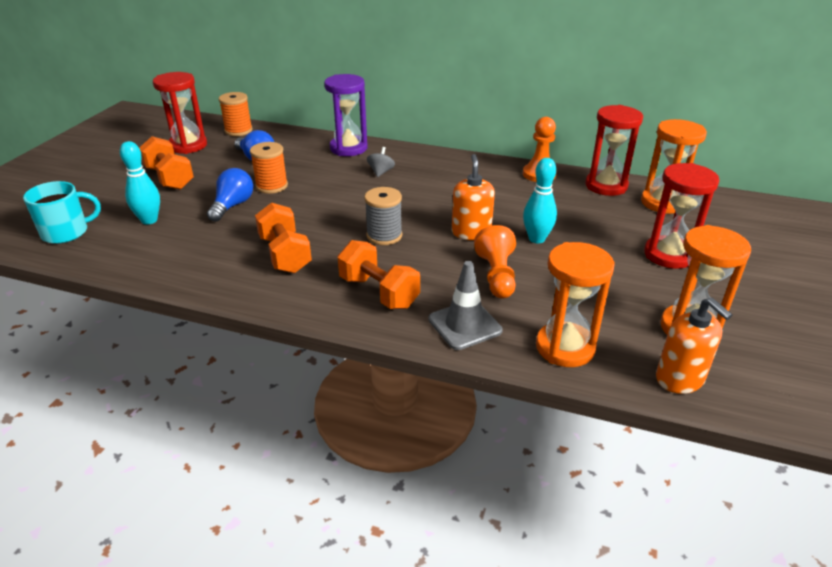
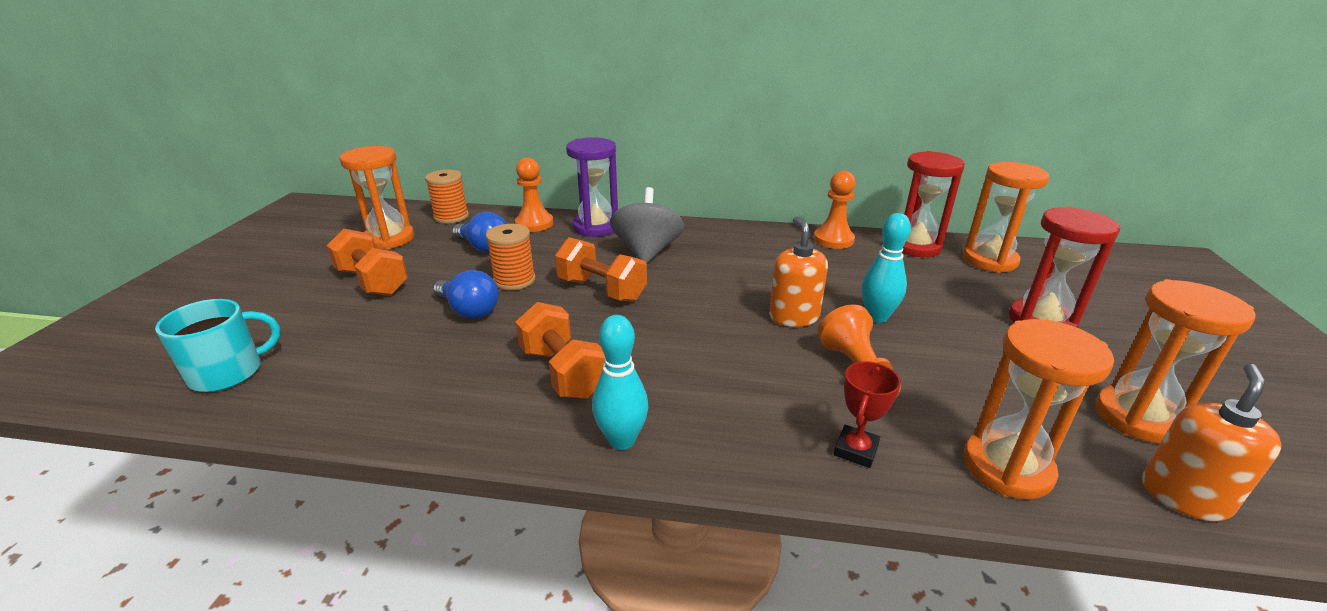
camera: 10 degrees left, 5 degrees down
turquoise bowling pin [120,141,160,225] -> turquoise bowling pin moved to [592,315,648,450]
red hourglass [153,72,207,154] -> orange hourglass [340,146,414,249]
blue light bulb [207,168,253,222] -> blue light bulb turned 120 degrees clockwise [433,270,498,319]
orange dumbbell [337,240,420,309] -> orange dumbbell moved to [555,237,647,302]
grey spool [364,187,402,245] -> none
grey spinning top [367,147,395,177] -> grey spinning top [610,187,684,264], size x2.05
grey traffic cone [428,261,503,350] -> red trophy [834,361,901,468]
orange soap dispenser [656,298,732,394] -> orange soap dispenser turned 105 degrees counterclockwise [1142,364,1282,521]
none -> orange pawn [515,158,553,232]

